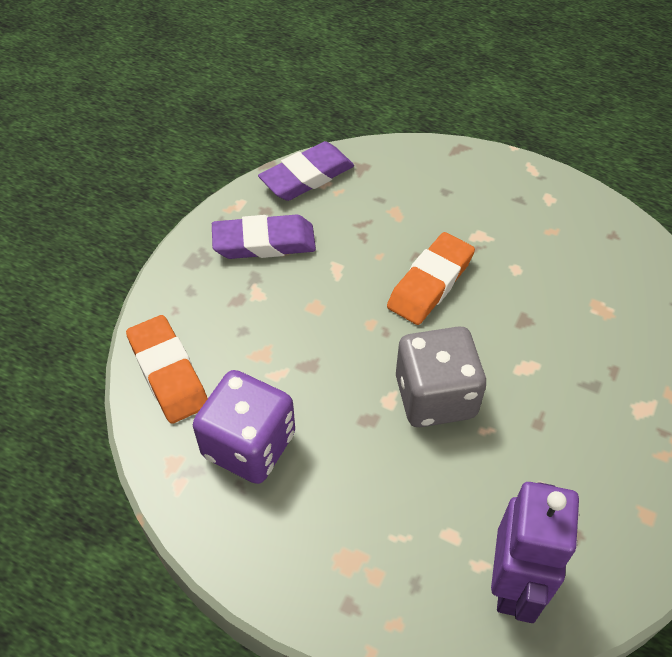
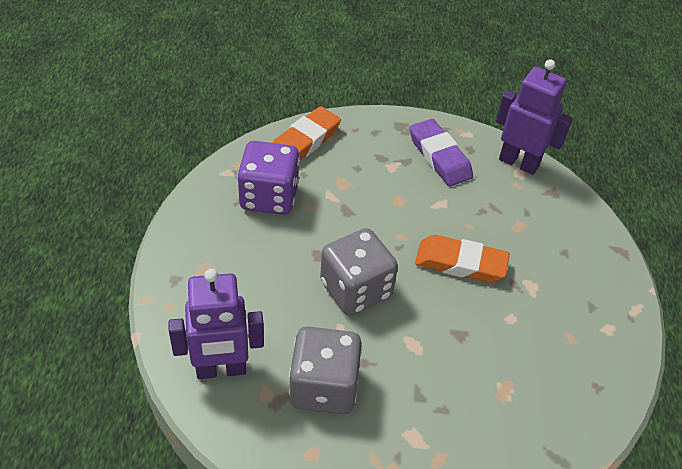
camera: 65 degrees right, 5 degrees down
purple eraser [258,141,354,201] -> purple robot [496,59,573,175]
none -> grey dice [289,327,362,414]

